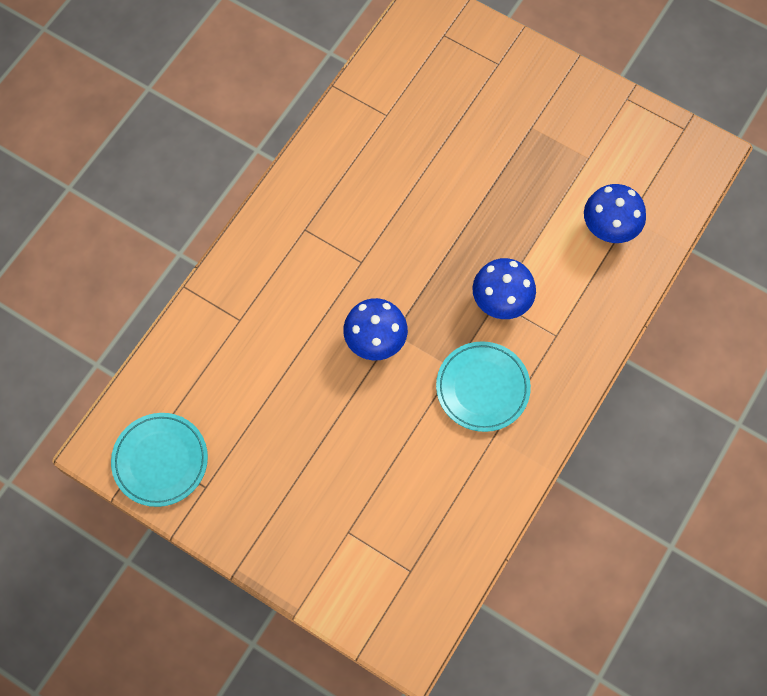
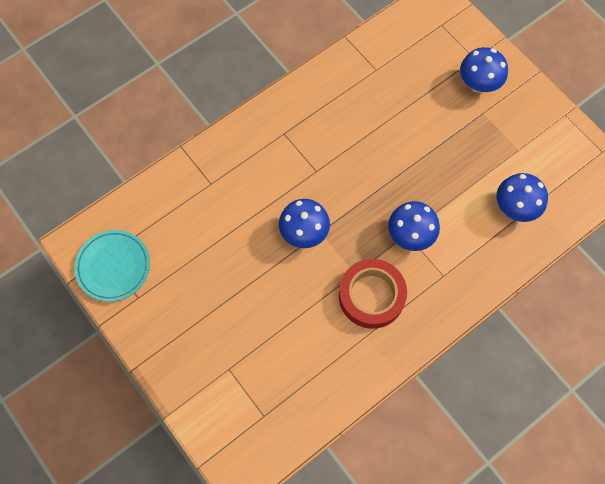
camera: 20 degrees right, 0 degrees up
turquoise plate [436,341,531,432] -> red tape [339,259,407,329]
none -> blue mushroom [460,47,508,93]

